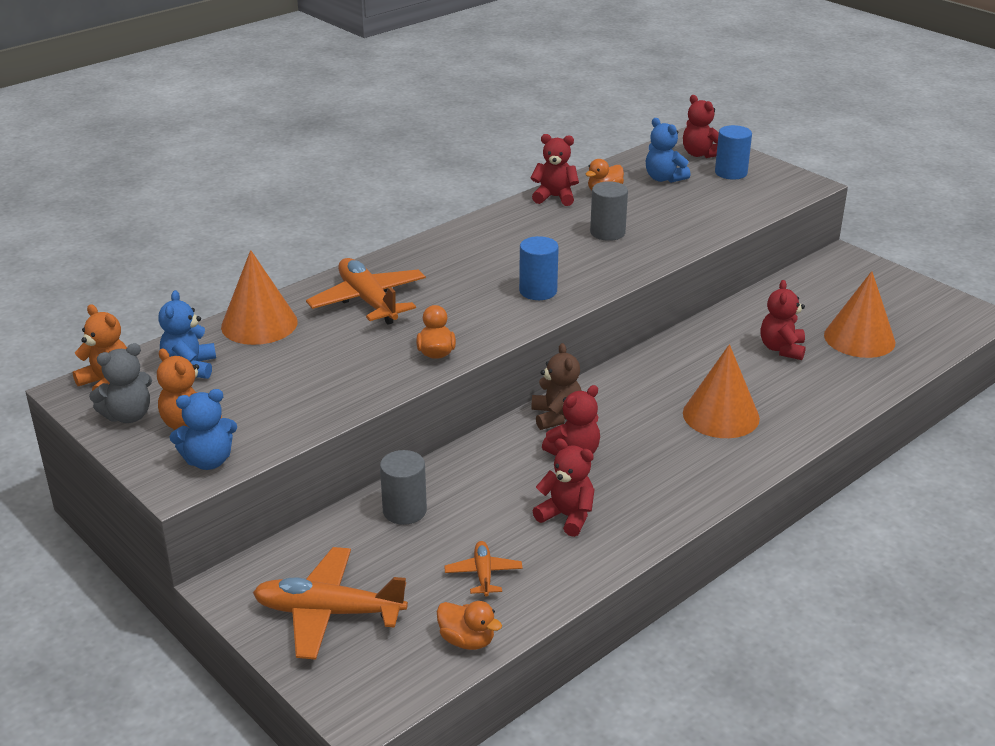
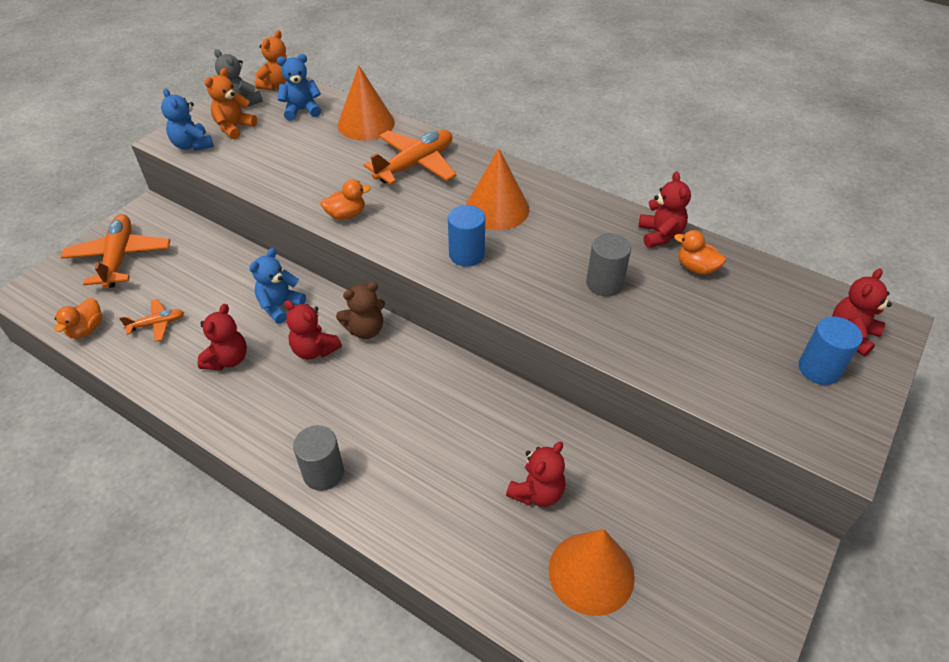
camera: 75 degrees right, 15 degrees up
grey cylinder [380,450,427,525] -> grey cylinder moved to [293,425,344,491]
blue teddy bear [646,118,691,183] -> blue teddy bear moved to [249,248,306,324]
orange cone [683,344,760,438] -> orange cone moved to [466,149,529,230]
red teddy bear [761,280,806,360] -> red teddy bear turned 135 degrees clockwise [506,442,566,507]

